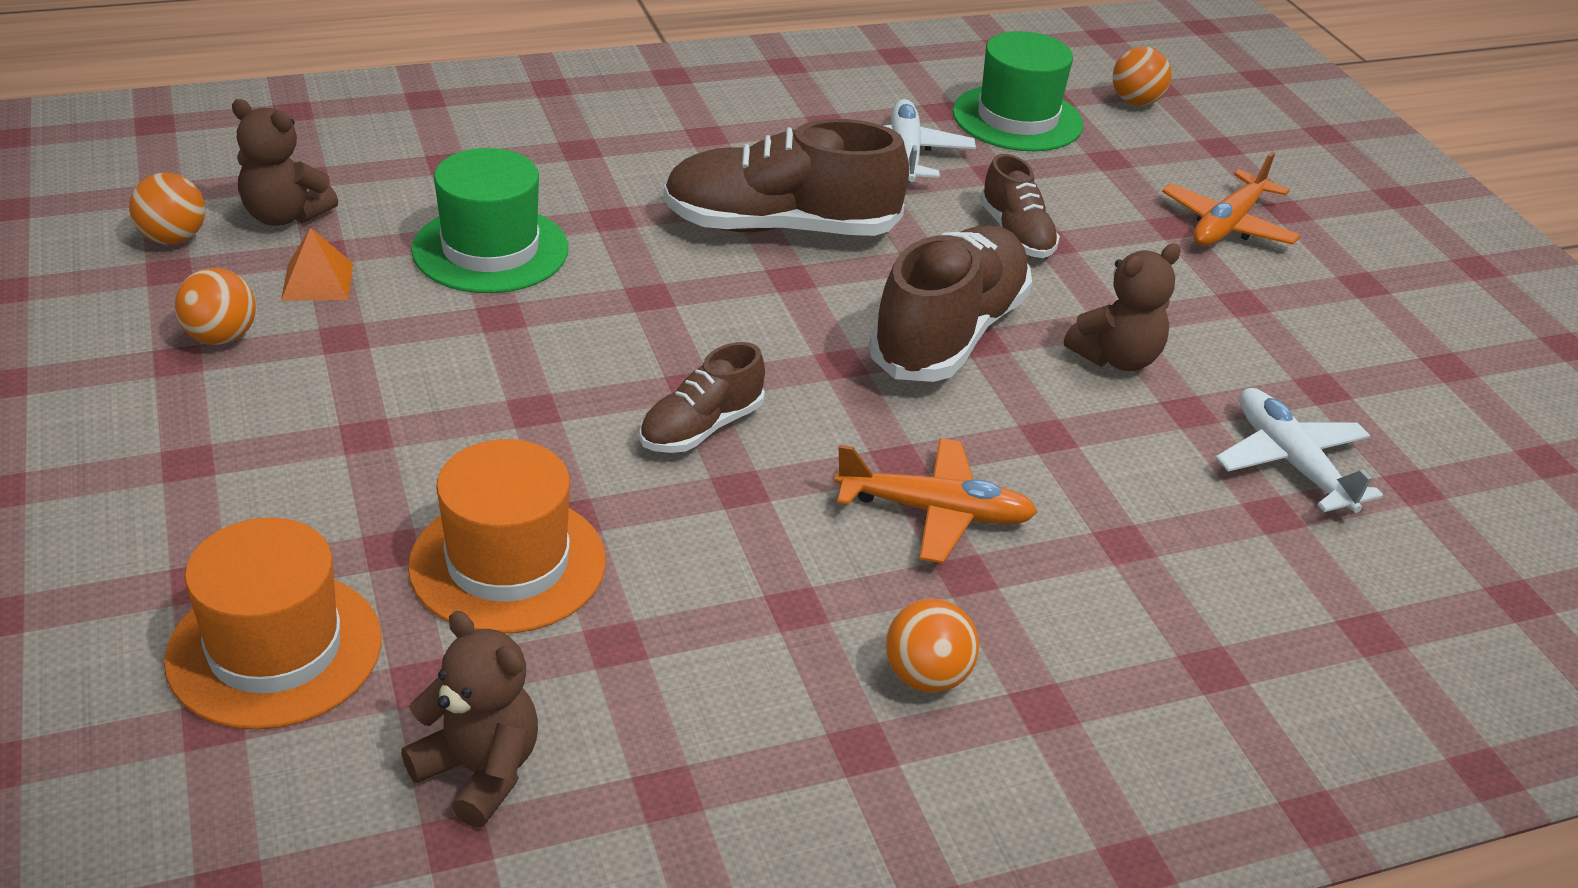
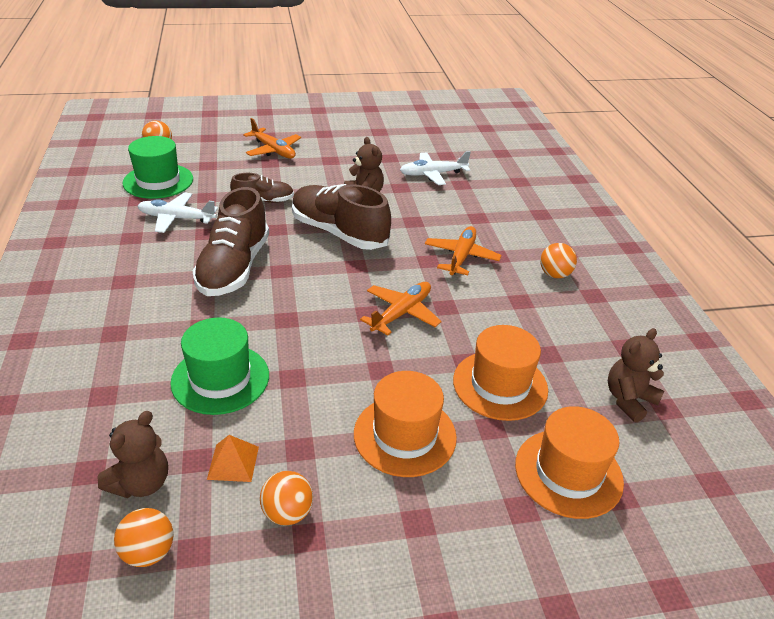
camera: 80 degrees left, 0 degrees up
brown shoe [639,342,765,453] -> orange plane [360,282,441,335]
none -> orange hat [354,371,457,477]

